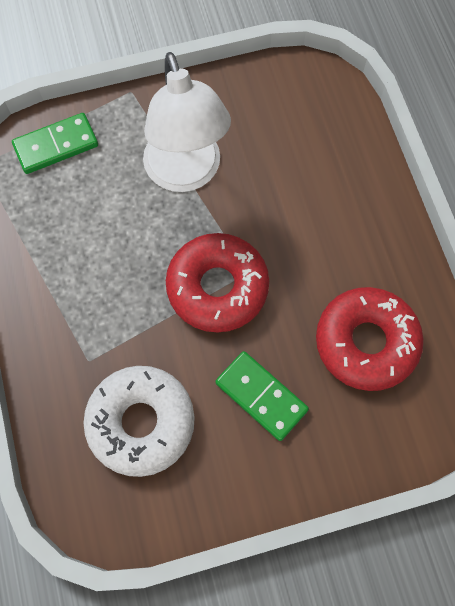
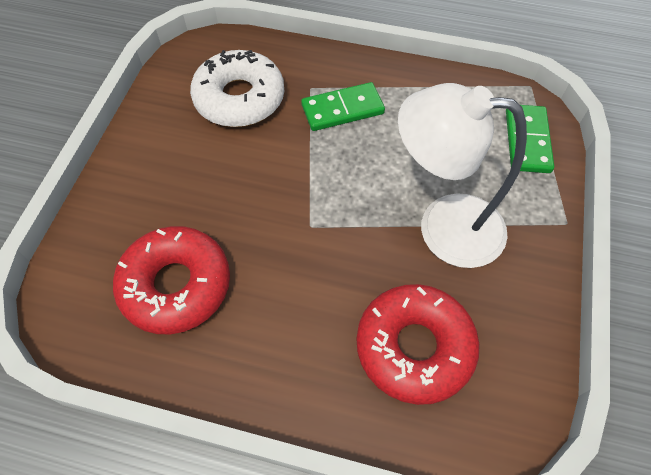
camera: 120 degrees right, 10 degrees down
red donut [166,233,269,333] -> red donut moved to [357,284,480,405]
green domino [215,351,309,441] -> green domino moved to [301,82,385,131]

